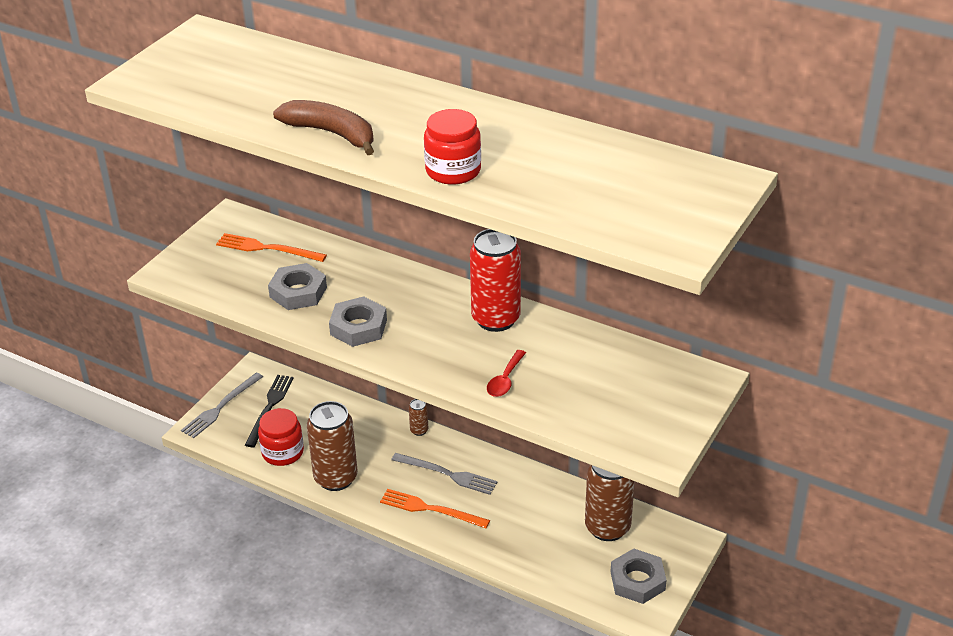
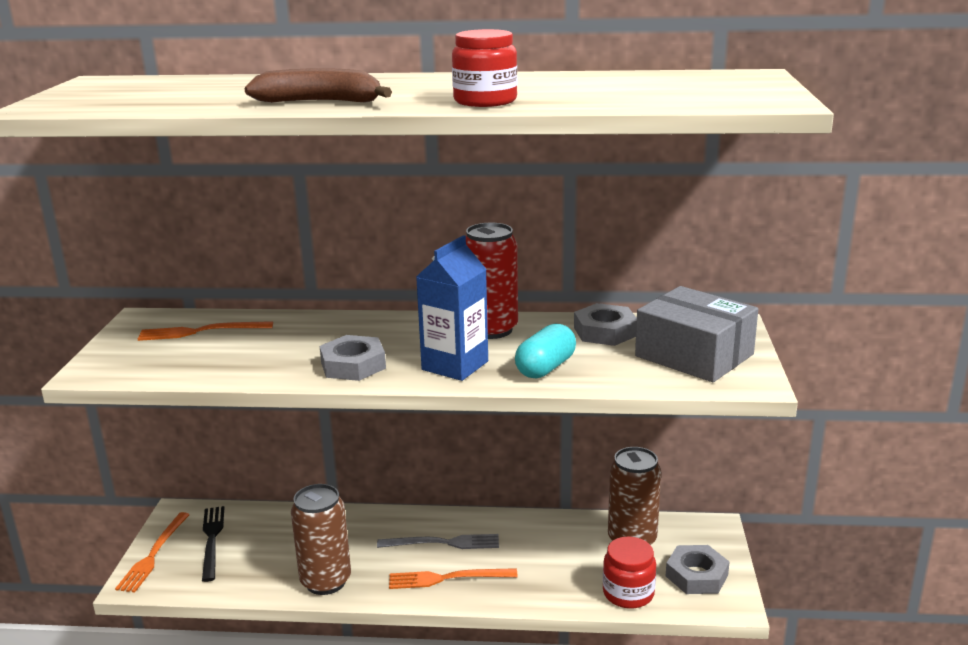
camera: 25 degrees left, 15 degrees down
grey fork [181,373,263,438] -> orange fork [115,512,190,593]
red jar [258,408,304,466] -> red jar moved to [603,537,656,609]
grey nut [268,263,327,310] -> grey nut moved to [574,303,637,346]
brown can [409,399,428,436] -> none
red spoon [487,350,526,397] -> turquoise capsule [515,324,576,379]
none -> blue carton [416,235,488,381]
none -> grey box [635,286,758,382]

